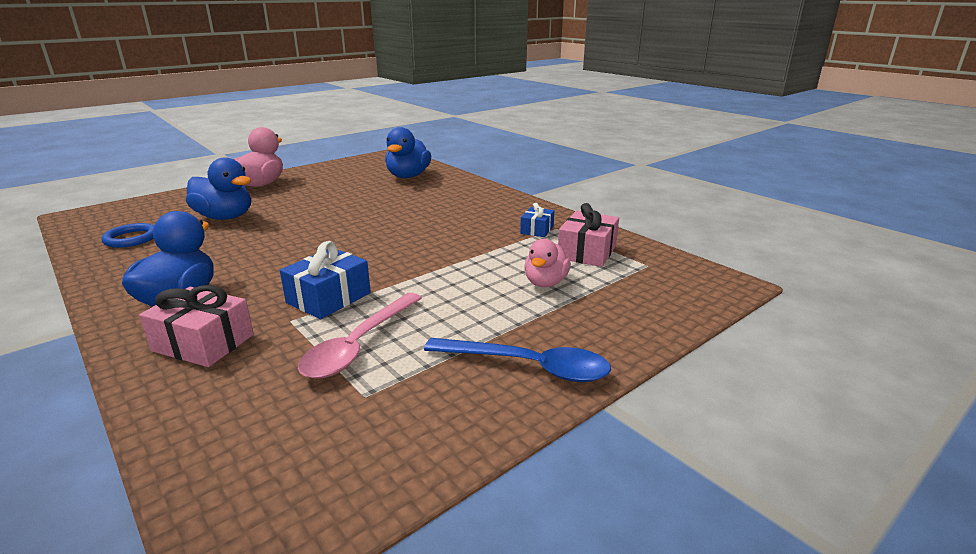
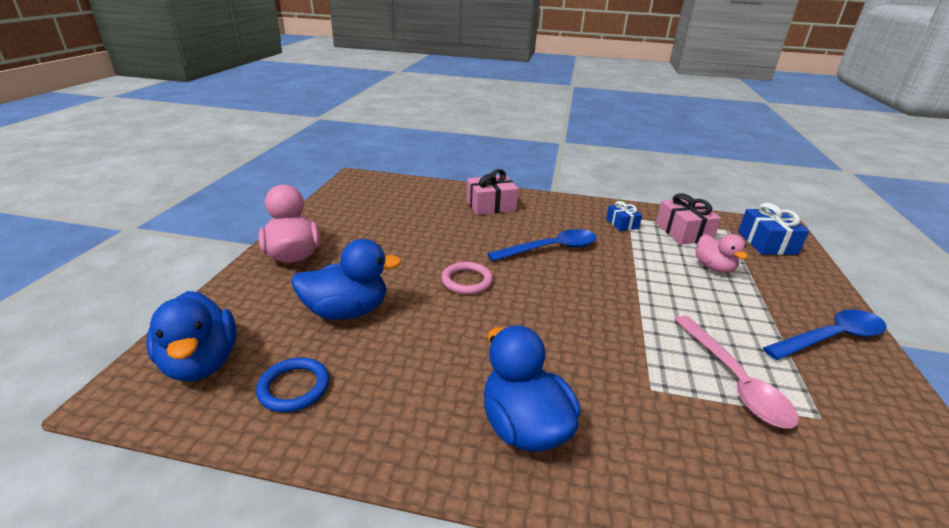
camera: 40 degrees left, 5 degrees up
pink gift [139,285,254,367] -> pink gift moved to [466,169,518,215]
blue gift [280,241,371,319] -> blue gift moved to [738,203,809,255]
blue duck [385,127,431,178] -> blue duck moved to [146,291,237,382]
none -> pink ring [441,262,493,295]
none -> blue spoon [487,229,597,261]

